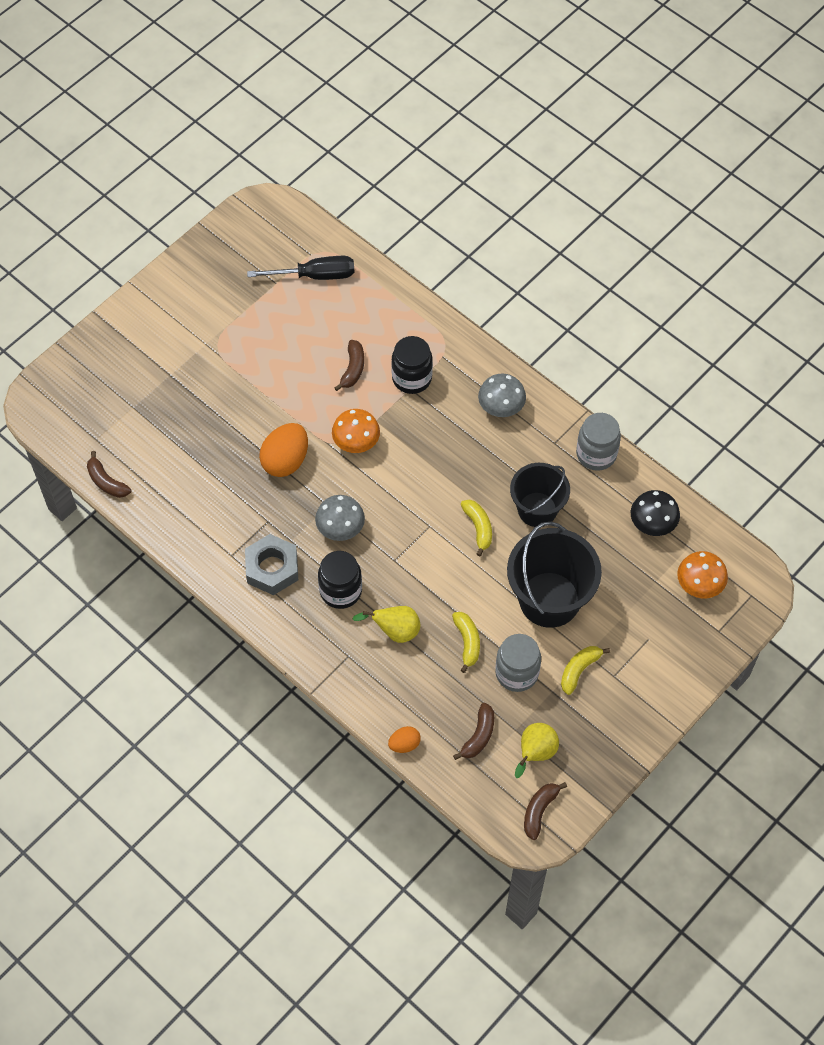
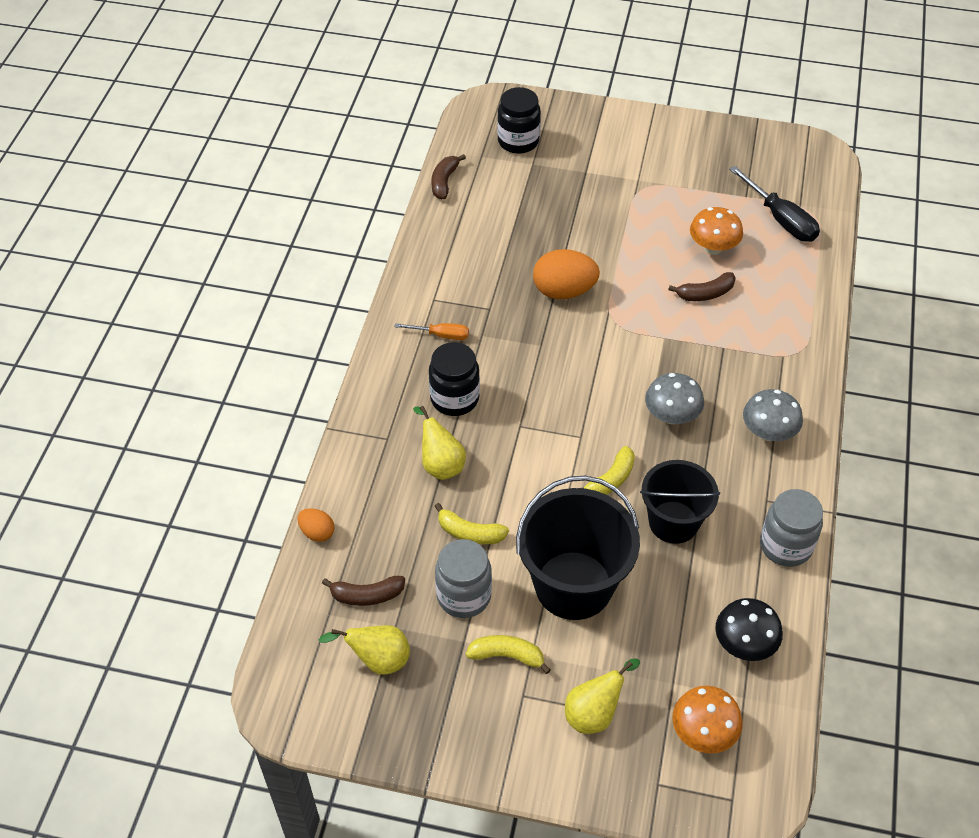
camera: 60 degrees right, 10 degrees down
grey nut [245,534,298,595] -> orange screwdriver [395,323,469,340]
grey mushroom [315,495,365,541] -> grey mushroom moved to [645,373,704,424]
orange mushroom [332,409,380,453] -> orange mushroom moved to [690,207,743,255]
black jar [391,336,433,394] -> black jar moved to [497,87,541,154]
yellow banana [452,612,480,673] -> yellow banana turned 60 degrees clockwise [434,503,509,544]
brown banana [524,782,567,840] -> none
none -> yellow pear [565,658,640,734]

